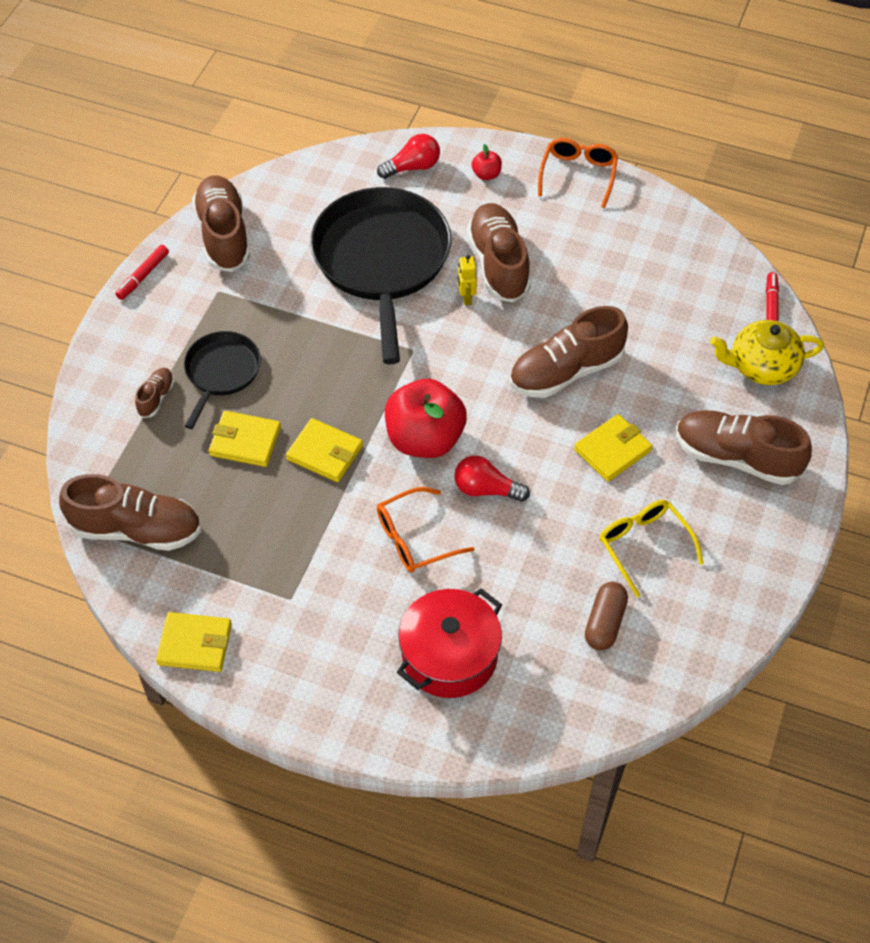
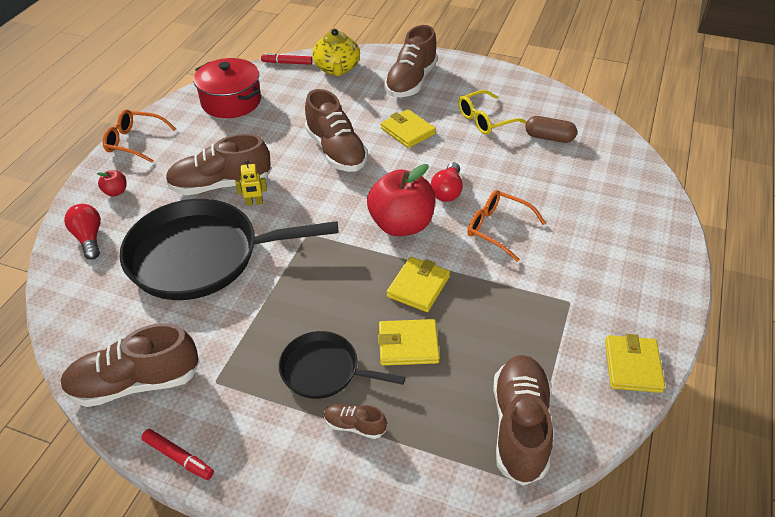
camera: 90 degrees left, 10 degrees down
yellow wallet [209,411,281,467] -> yellow wallet turned 75 degrees clockwise [378,319,440,366]
orange glasses [377,487,474,573] -> orange glasses turned 150 degrees clockwise [467,190,546,262]
red pot [397,588,502,698] -> red pot moved to [194,58,261,118]

